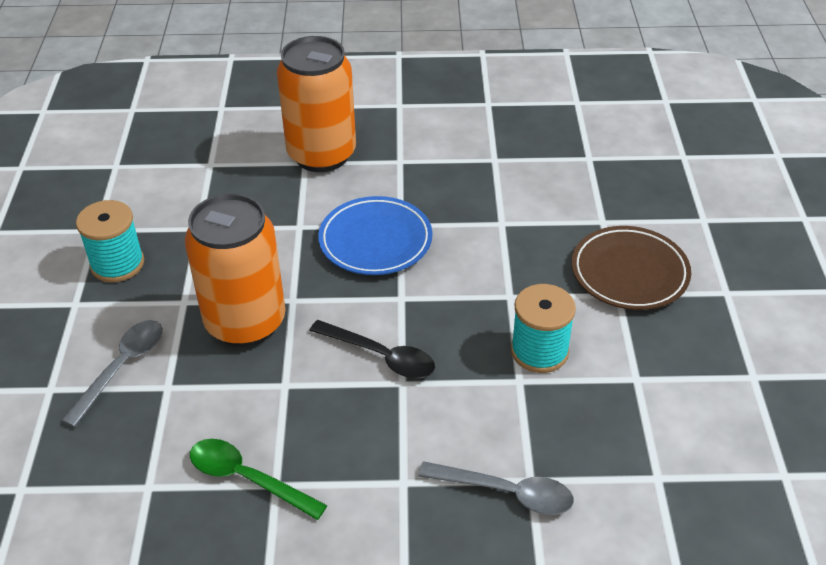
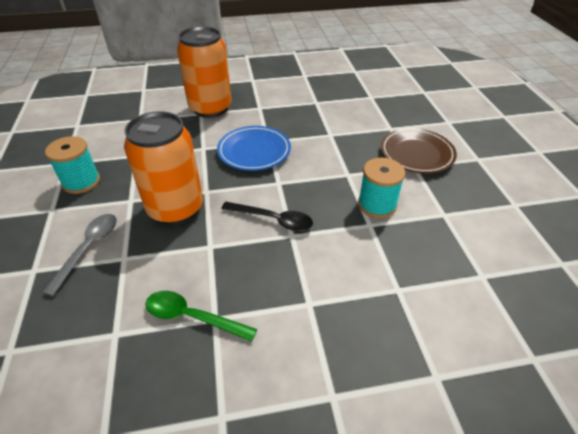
camera: 10 degrees left, 0 degrees up
grey spoon [418,461,574,515] -> none

